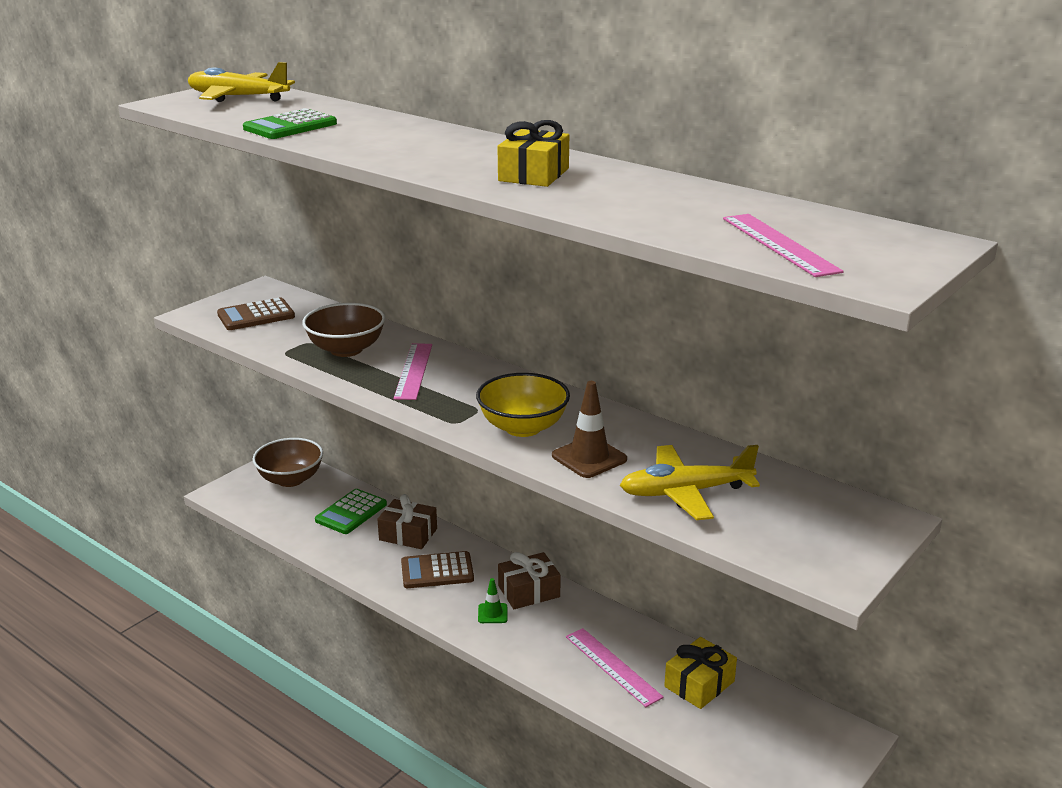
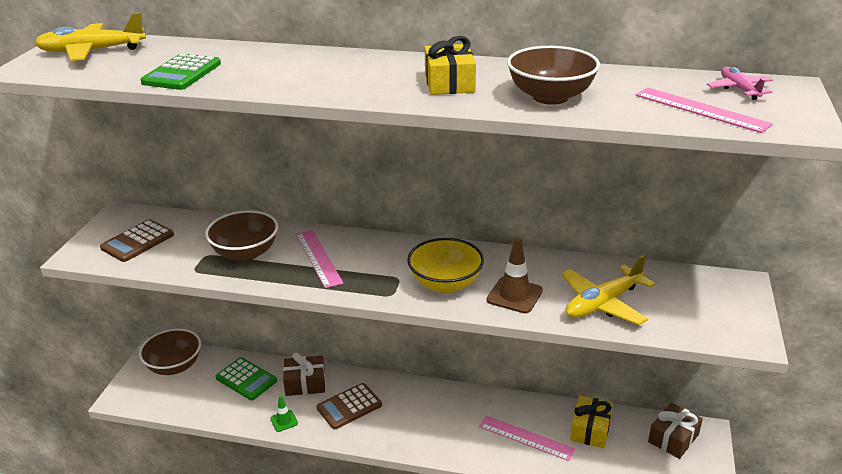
camera: 25 degrees left, 5 degrees up
green calculator [315,489,387,534] -> green calculator turned 60 degrees counterclockwise [216,357,277,400]
green traffic cone [478,578,507,623] -> green traffic cone moved to [270,396,298,432]
brown gift [498,552,561,609] -> brown gift moved to [648,402,703,459]
none -> brown bowl [507,46,600,105]
none -> pink plane [707,67,773,100]

